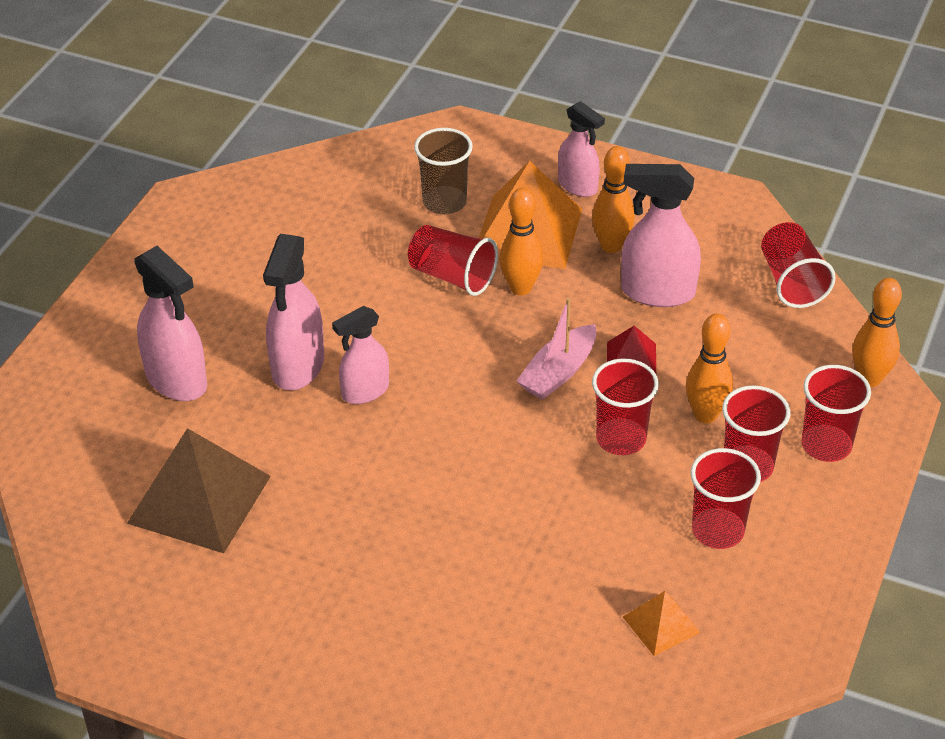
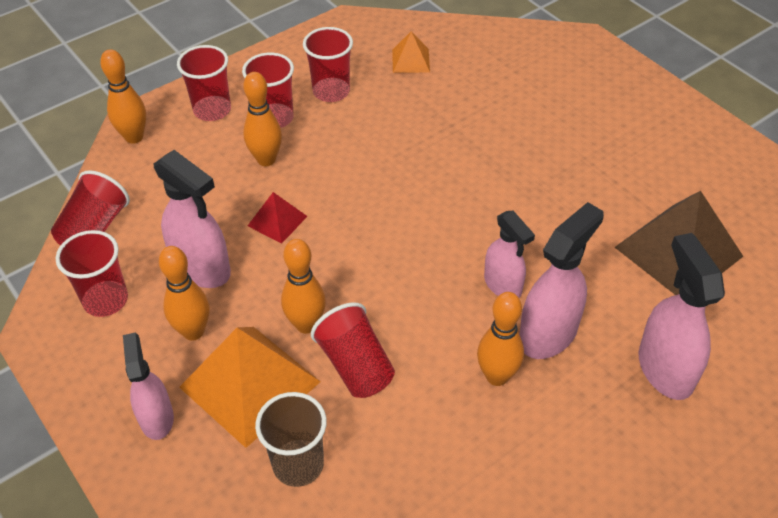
camera: 150 degrees left, 5 degrees up
pink spray bottle [332,306,389,404] -> pink spray bottle turned 60 degrees clockwise [484,211,535,298]
pink boat [516,298,596,400] -> none
red cup [592,359,659,455] -> red cup moved to [56,230,128,317]
none -> orange bowling pin [477,292,524,386]

